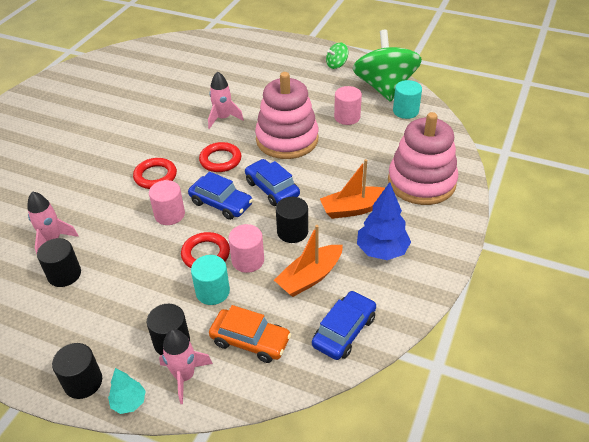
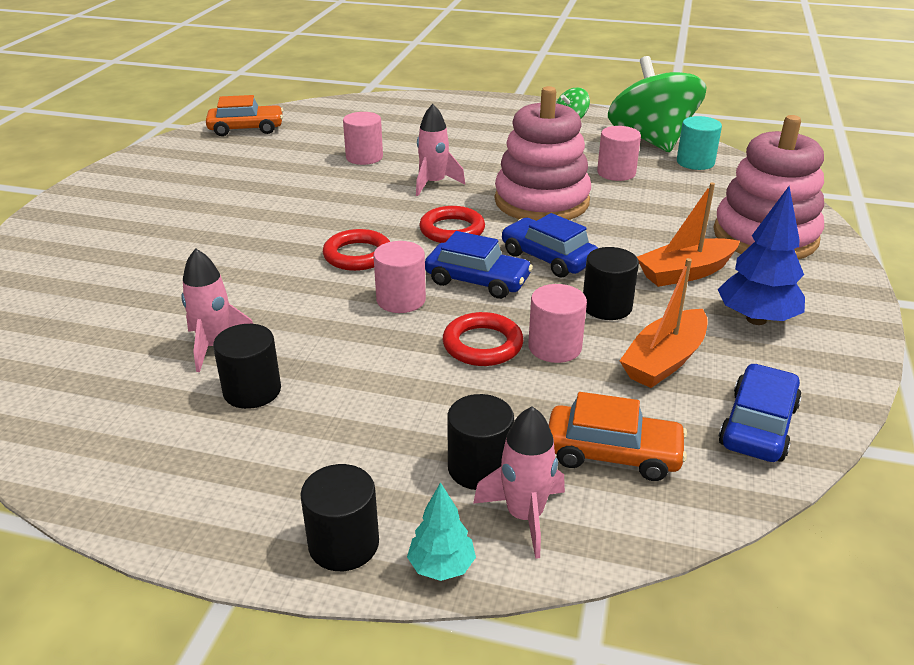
camera: 10 degrees left, 10 degrees down
turquoise cylinder [191,255,230,305] -> none
none -> orange car [206,95,283,136]
none -> pink cylinder [343,112,383,165]

